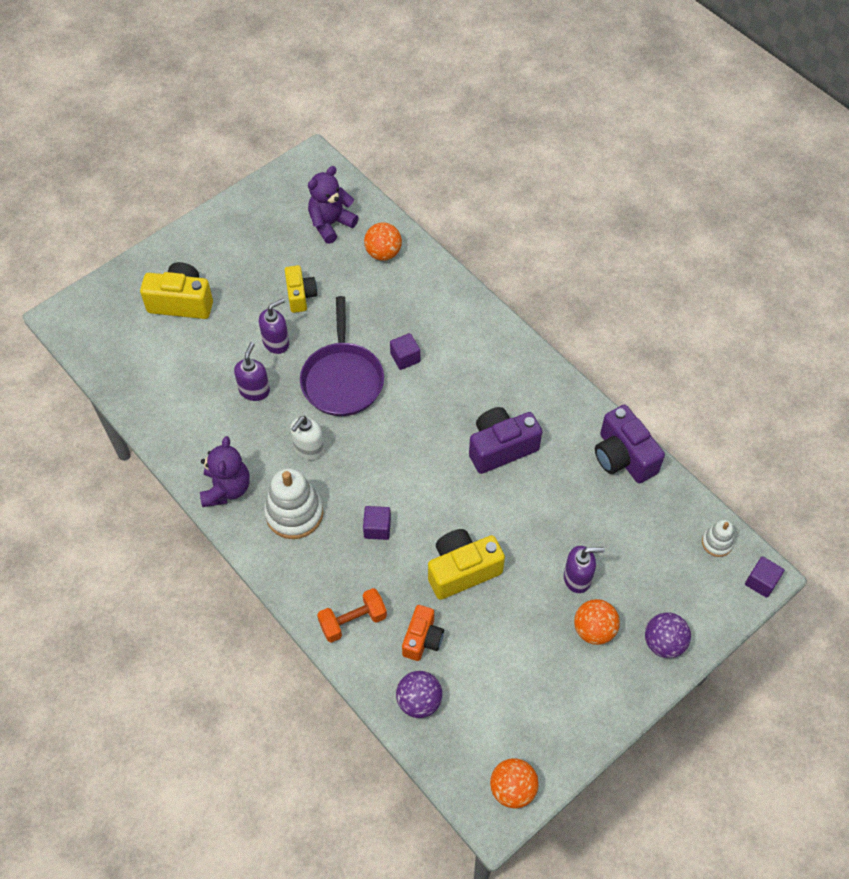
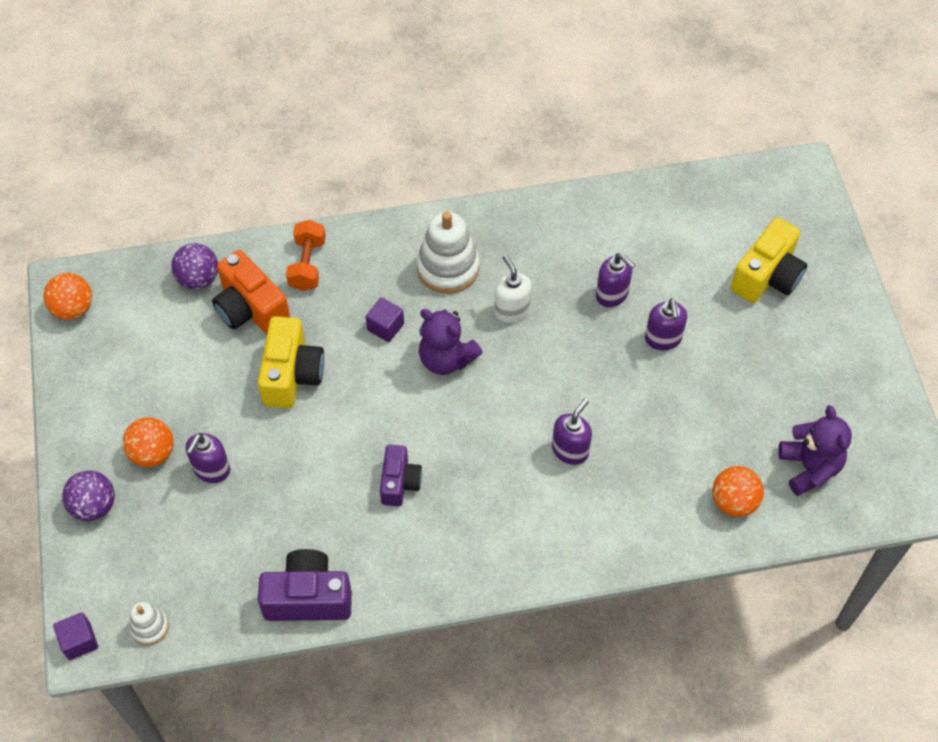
camera: 120 degrees right, 0 degrees up
purple teddy bear [200,436,250,507] -> purple teddy bear moved to [419,309,483,375]
yellow camera [285,265,317,313] -> none
purple pan [300,296,384,416] -> none
purple cube [390,333,420,370] -> purple soap dispenser [552,398,592,465]
orange camera [402,605,444,661] -> orange camera [212,250,290,334], size x1.55
purple camera [469,407,542,474] -> purple camera [380,445,422,506], size x0.65

